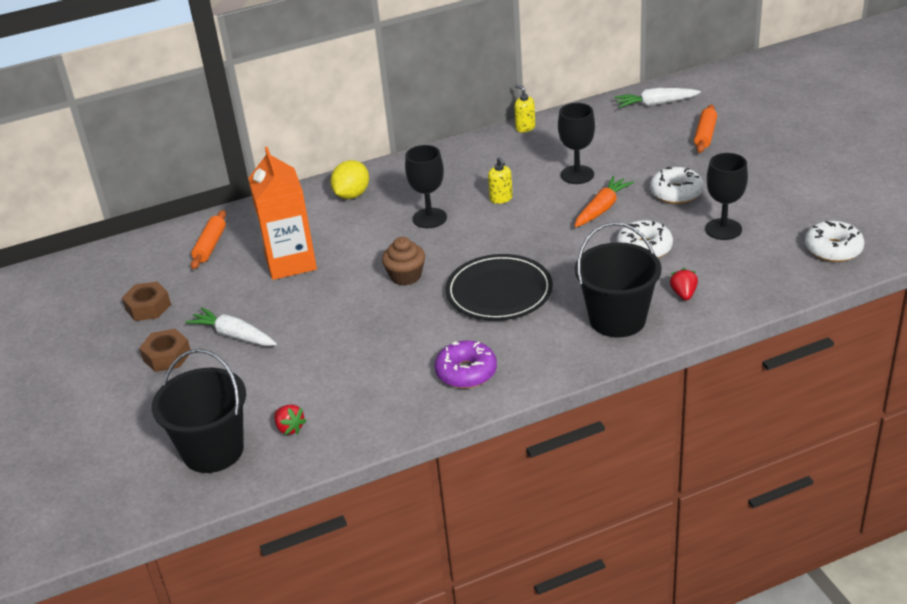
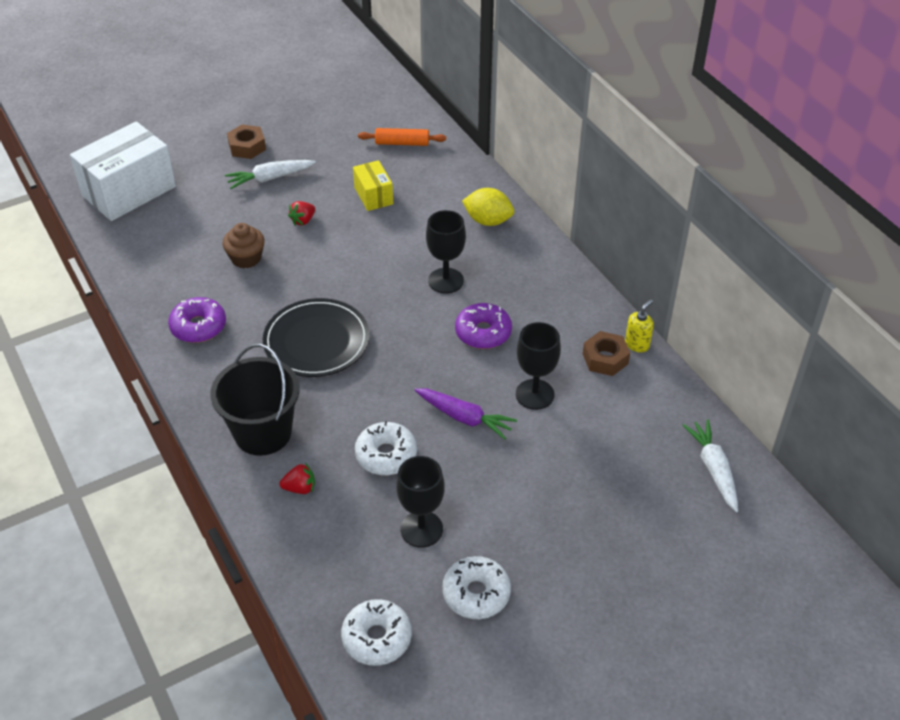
camera: 80 degrees right, 10 degrees up
brown nut [122,281,171,321] -> brown nut moved to [583,331,630,376]
black bucket [152,349,246,473] -> white box [70,121,176,221]
white carrot [185,307,277,346] -> white carrot turned 135 degrees counterclockwise [225,160,316,189]
orange carton [248,147,317,280] -> yellow box [353,160,393,211]
red strawberry [274,404,307,435] -> red strawberry moved to [288,201,315,226]
brown cupcake [382,237,425,285] -> brown cupcake moved to [222,223,265,268]
yellow soap dispenser [488,157,513,204] -> purple donut [455,303,512,349]
orange carrot [574,176,634,227] -> purple carrot [415,388,517,440]
white donut [650,167,703,204] -> white donut moved to [442,556,511,619]
orange rolling pin [694,104,717,153] -> none

